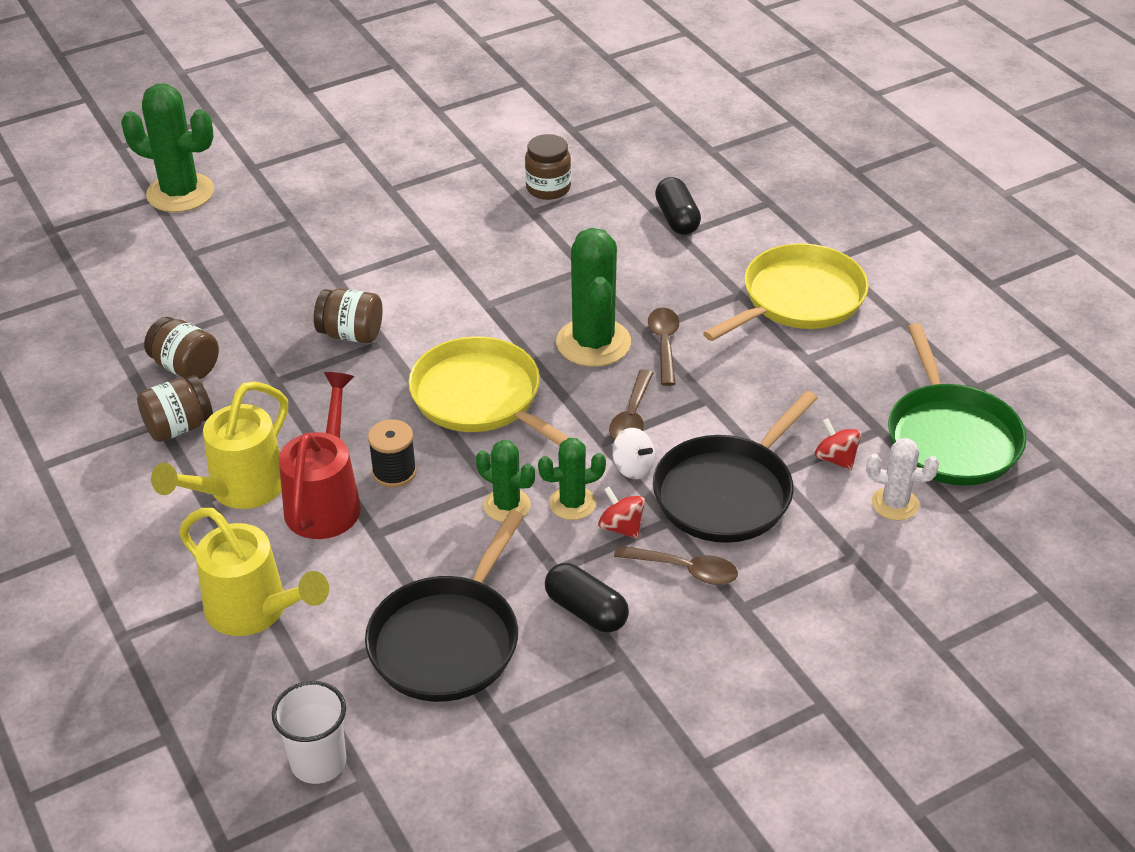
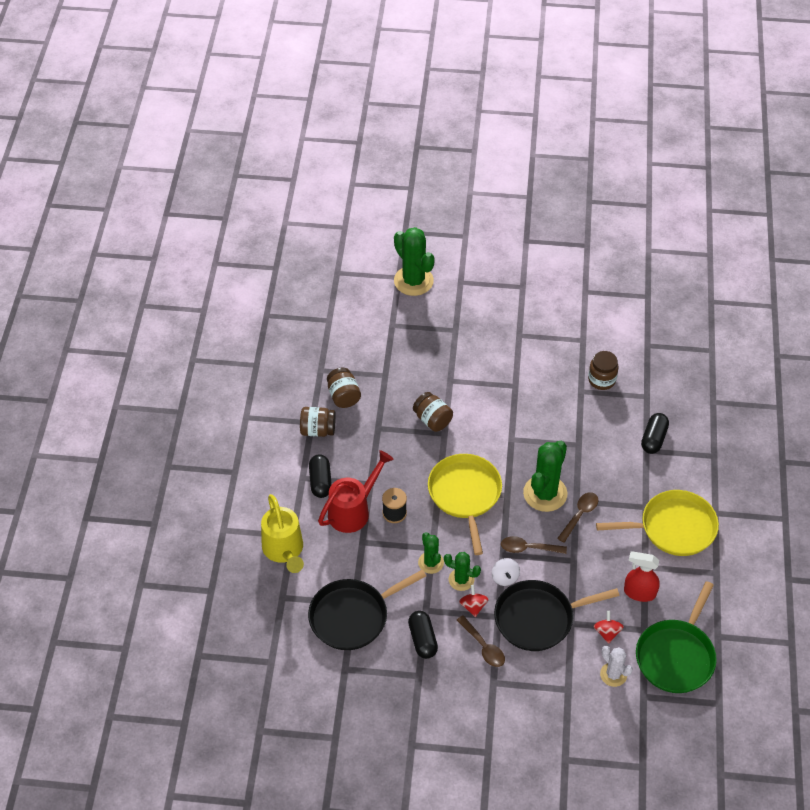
camera: 35 degrees right, 10 degrees up
yellow watering can [151,381,288,509] -> black capsule [309,454,332,498]
white cup [272,681,346,784] -> none
brown spoon [609,370,653,440] -> brown spoon turned 45 degrees clockwise [501,536,567,554]
none -> red spray bottle [624,551,660,602]

